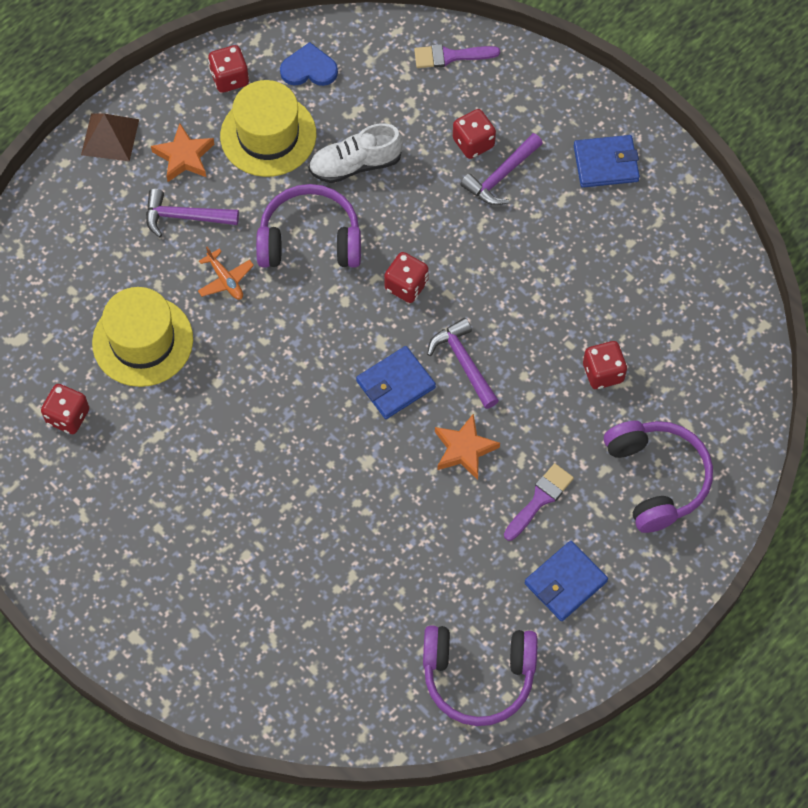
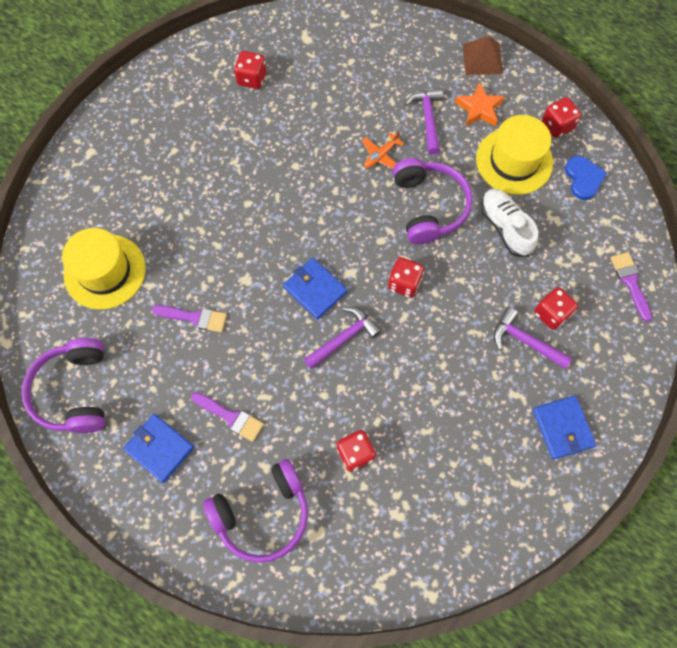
camera: 80 degrees right, 5 degrees up
yellow hat [92,287,193,387] -> yellow hat moved to [62,228,146,310]
orange star [435,413,500,480] -> none
none -> purple brush [152,305,227,333]

